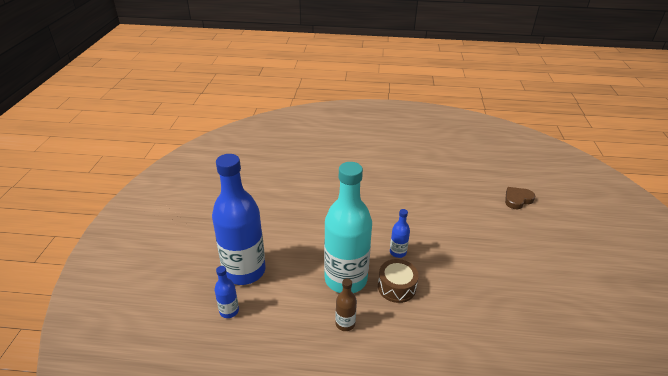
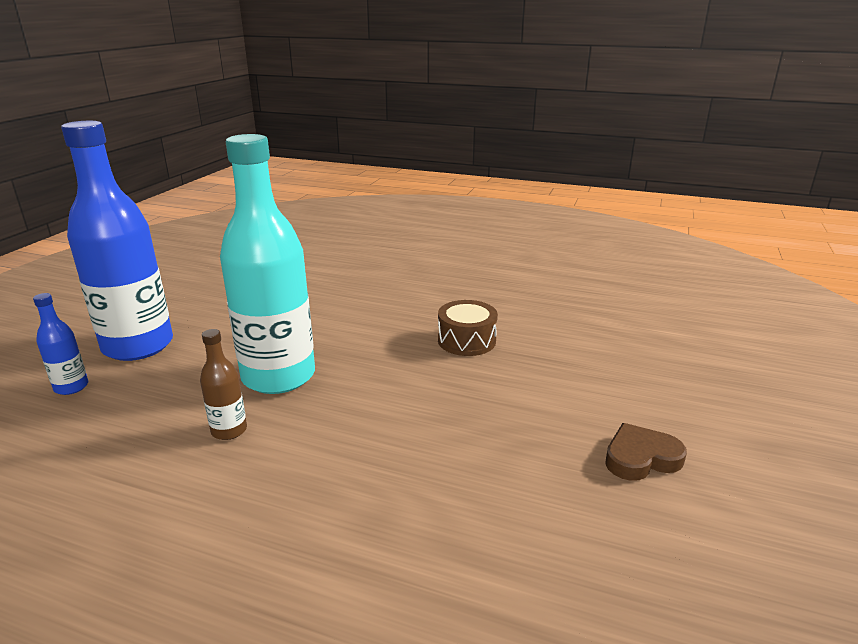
camera: 15 degrees right, 10 degrees down
brown drum [378,259,419,303] -> brown drum moved to [438,300,498,356]
blue bottle [390,209,410,258] -> none
brown heart [505,187,535,209] -> brown heart moved to [605,423,687,481]

